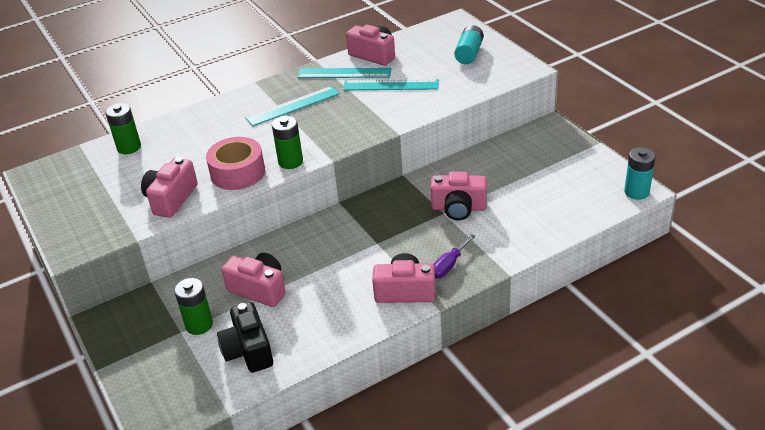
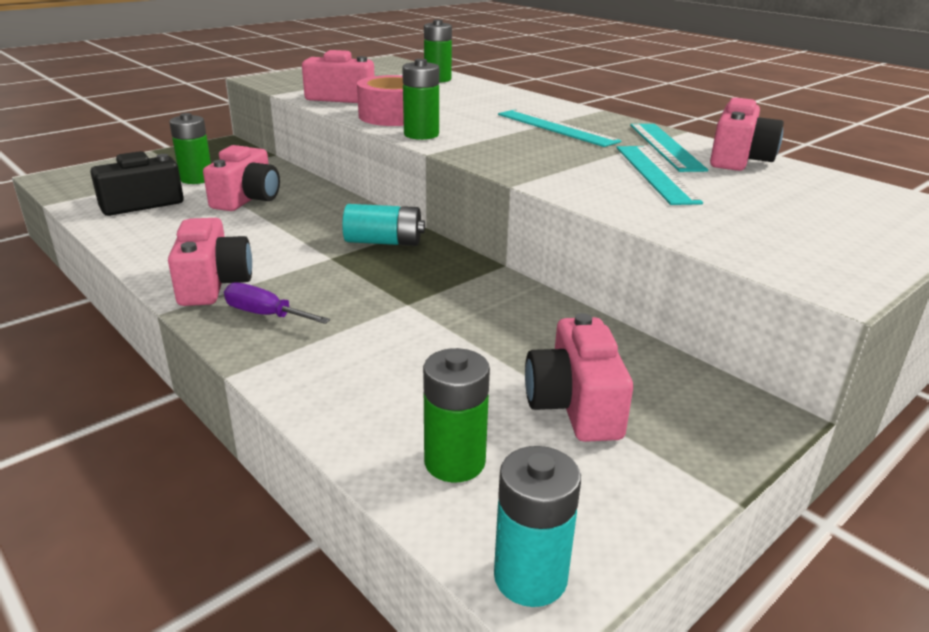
camera: 75 degrees right, 10 degrees down
pink camera [431,172,487,220] -> pink camera moved to [525,313,633,442]
turquoise battery [454,25,484,64] -> turquoise battery moved to [342,204,425,246]
none -> green battery [423,348,490,483]

